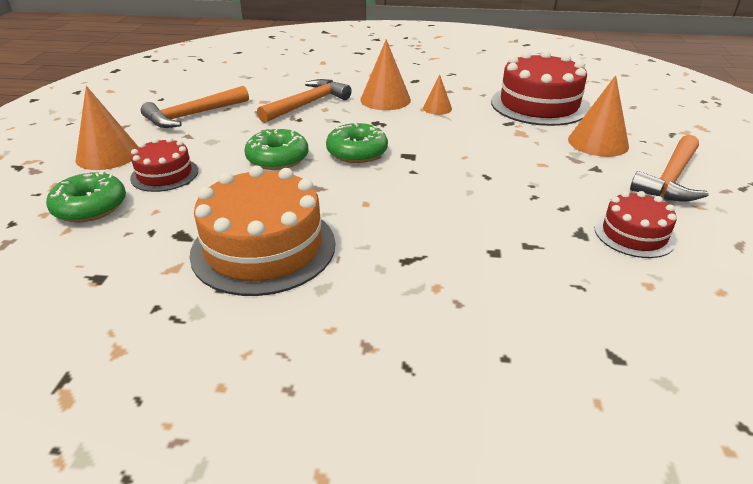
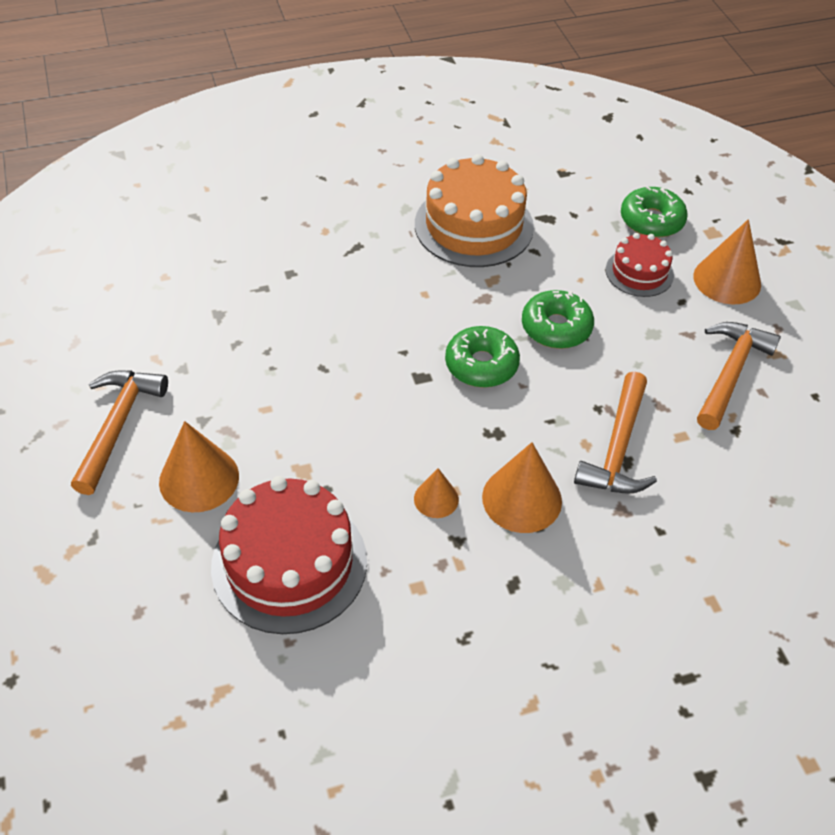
camera: 155 degrees right, 15 degrees up
red cake [595,191,677,258] -> none

